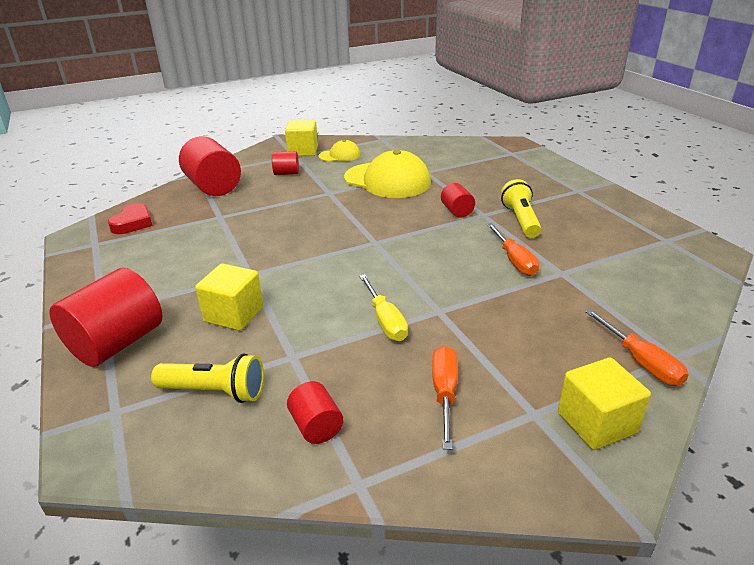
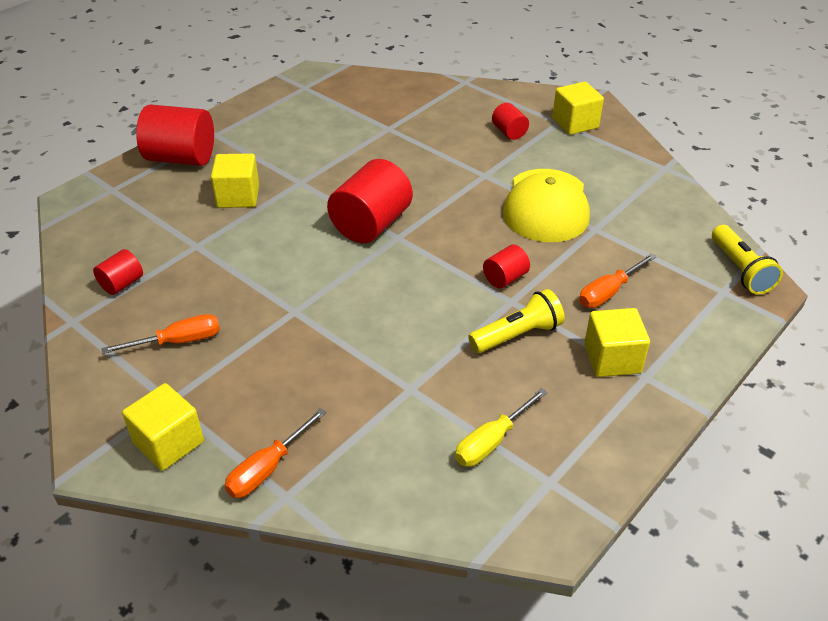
camera: 65 degrees right, 10 degrees up
red heart [108,203,152,234] -> none
yellow flashlight [151,353,264,403] -> yellow flashlight moved to [712,225,783,295]
red cylinder [179,136,241,196] -> red cylinder moved to [327,159,413,243]
yellow cap [319,140,361,162] -> none
yellow screwdriver [359,274,408,341] -> yellow screwdriver moved to [455,388,548,467]
orange screwdriver [487,223,539,276] -> orange screwdriver moved to [579,253,657,308]
none -> yellow cube [584,308,650,377]

